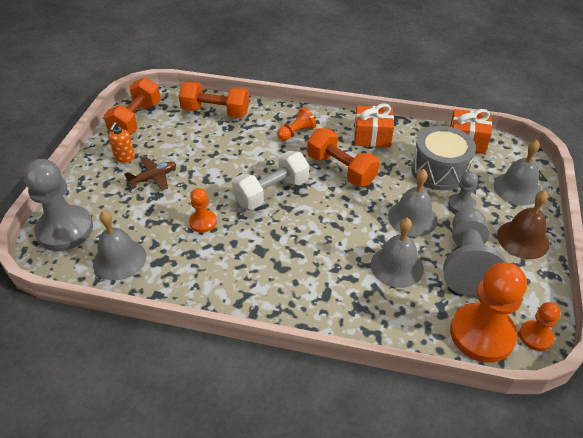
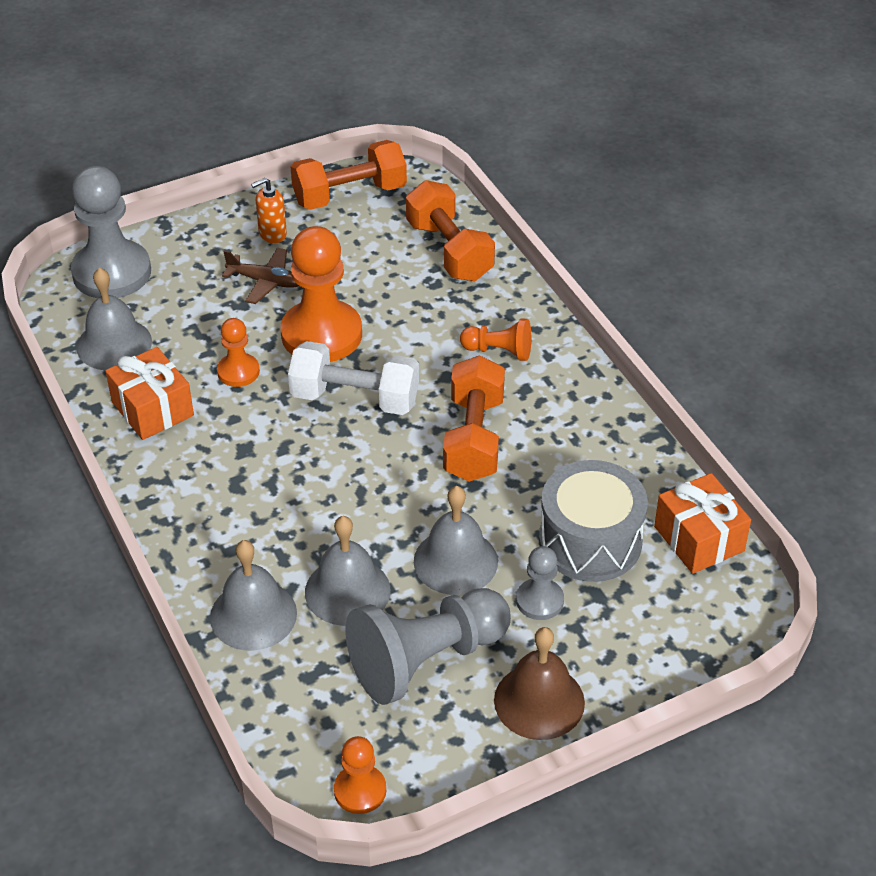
camera: 50 degrees right, 0 degrees up
orange gift [354,103,394,147] -> orange gift moved to [105,347,194,440]
orange pawn [450,262,527,363] -> orange pawn moved to [281,226,362,362]
grey bell [494,140,541,206] -> grey bell moved to [210,540,297,651]

